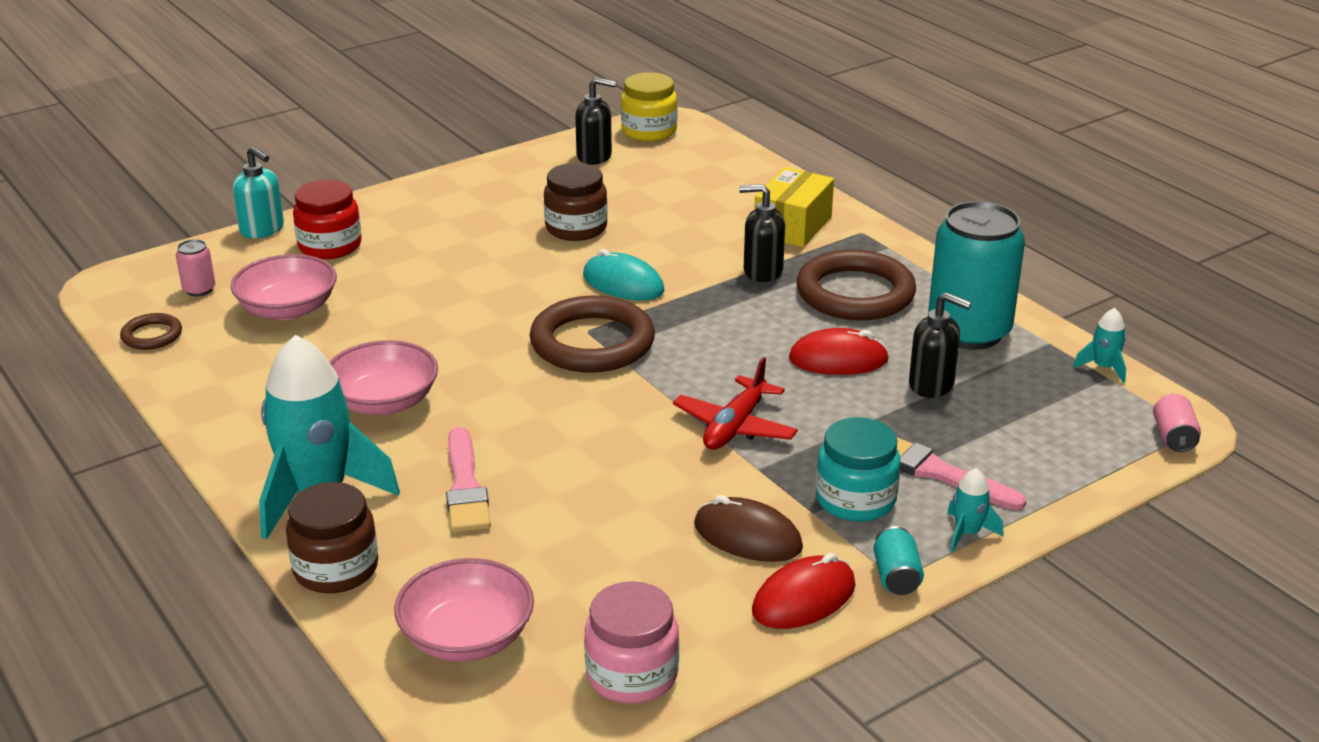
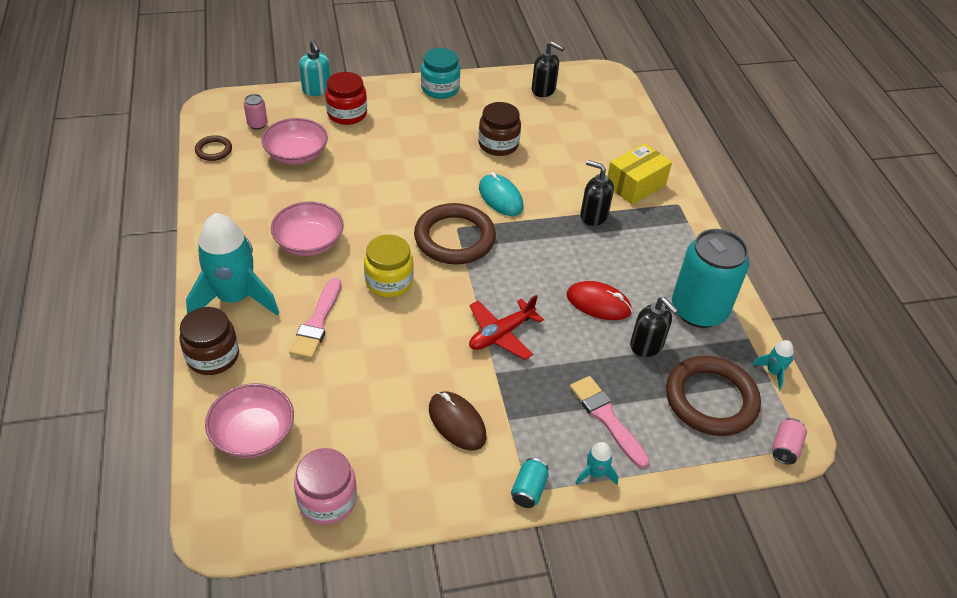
camera: 20 degrees right, 15 degrees up
yellow jar [621,72,678,141] -> yellow jar moved to [364,235,414,297]
red mouse [752,553,856,629] -> none
brown ring [797,249,916,320] -> brown ring moved to [666,356,761,436]
turquoise jar [816,417,901,522] -> turquoise jar moved to [421,48,460,99]

